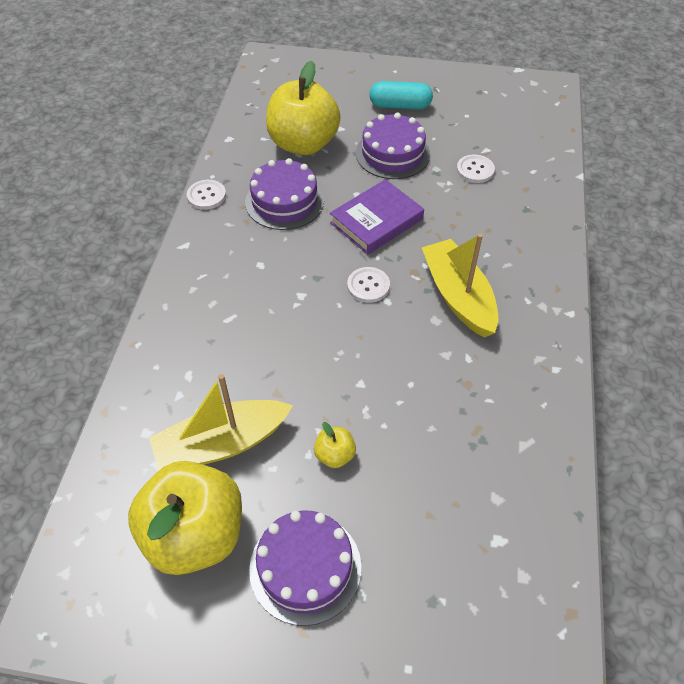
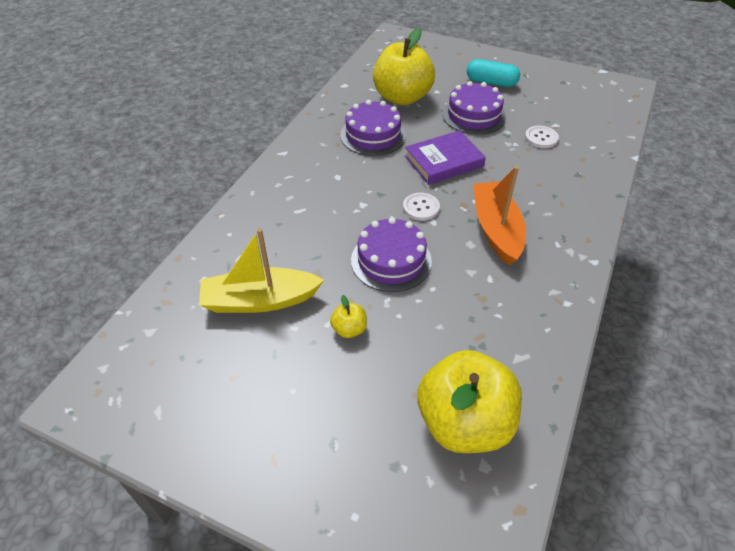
camera: 15 degrees right, 5 degrees down
yellow apple [128,461,242,575] -> yellow apple moved to [417,350,522,453]
white button [187,180,226,210] -> none
purple cake [249,510,361,626] -> purple cake moved to [351,217,432,292]
yellow boat [422,233,498,337] -> orange boat [473,166,526,265]

